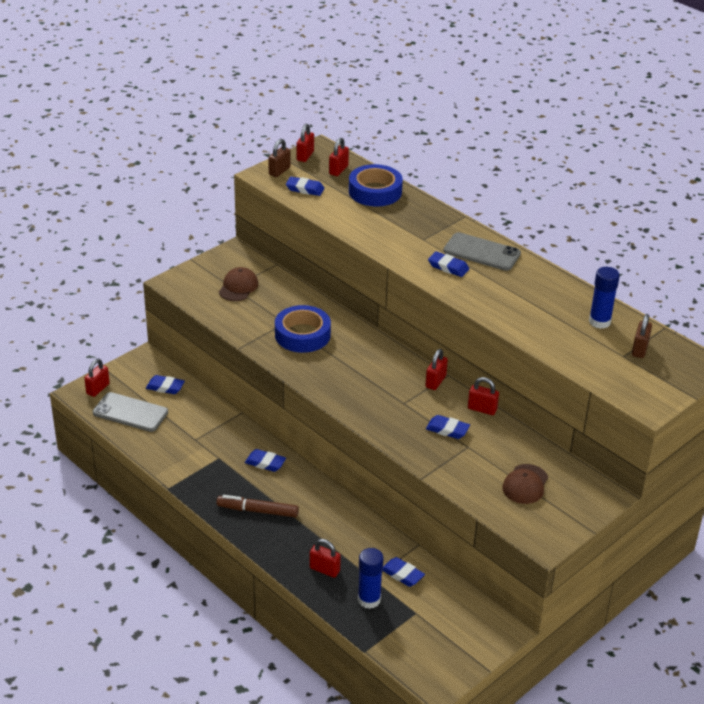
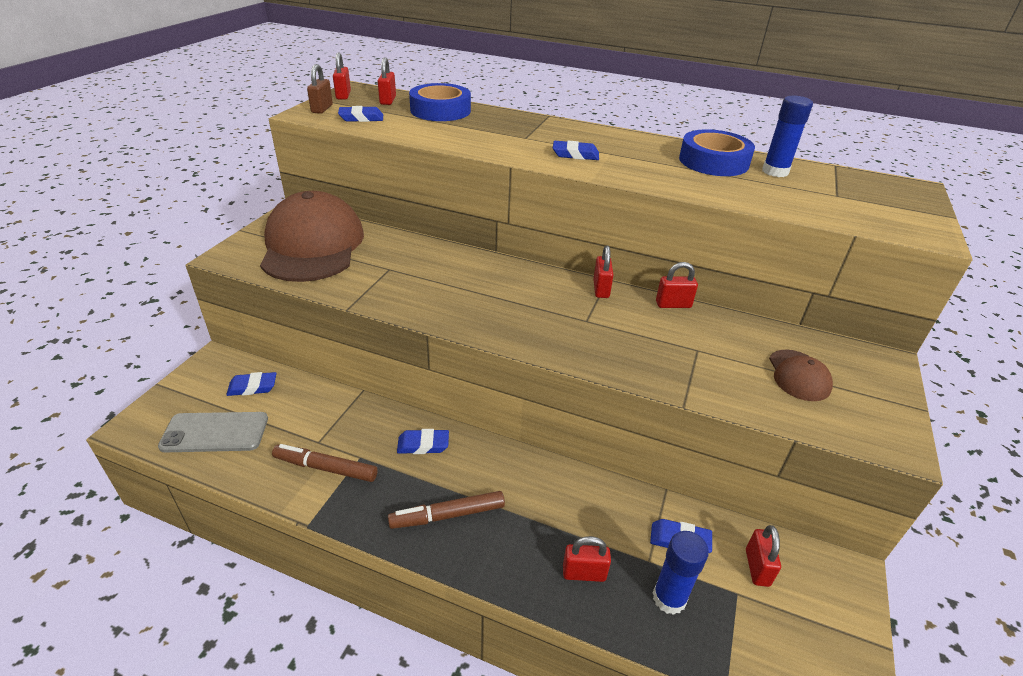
camera: 25 degrees left, 0 degrees up
red padlock [84,359,110,397] -> red padlock moved to [746,525,781,587]
brown cap [219,267,258,301] -> brown cap [260,191,364,282], size x2.26
blue tape [275,305,331,353] -> blue tape moved to [679,129,755,176]
blue eraser [426,415,470,439] -> none
grey phone [443,232,521,271] -> none
brown padlock [632,314,652,358] -> none
none -> brown marker [272,444,378,482]

